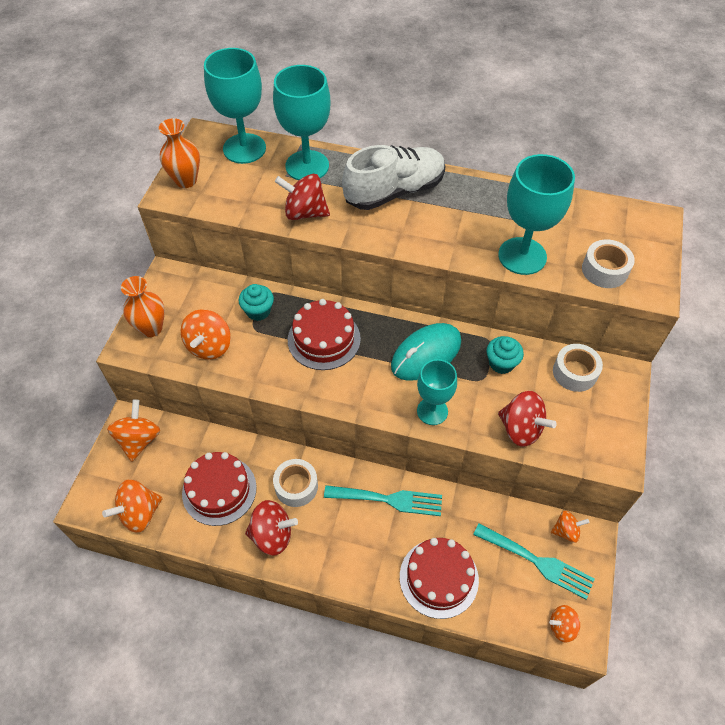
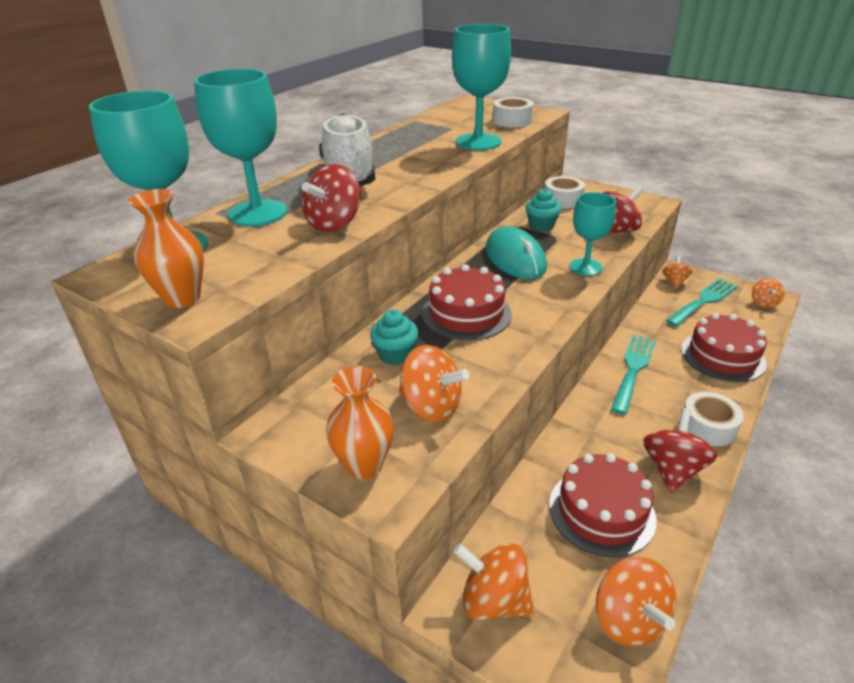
camera: 70 degrees left, 20 degrees down
white tape [273,459,318,507] -> white tape moved to [684,392,744,446]

